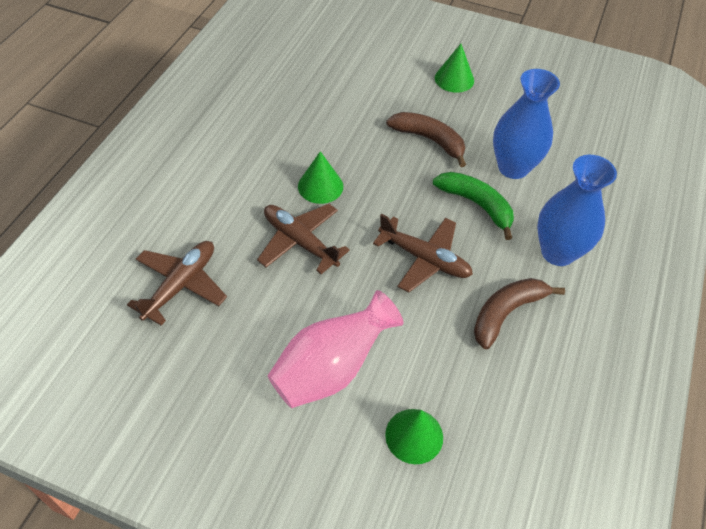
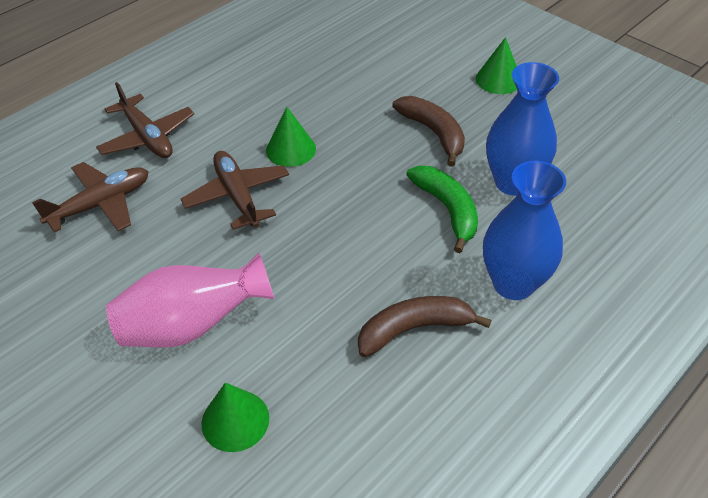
camera: 25 degrees right, 5 degrees down
brown plane [373,214,473,293] -> brown plane moved to [96,82,194,158]

